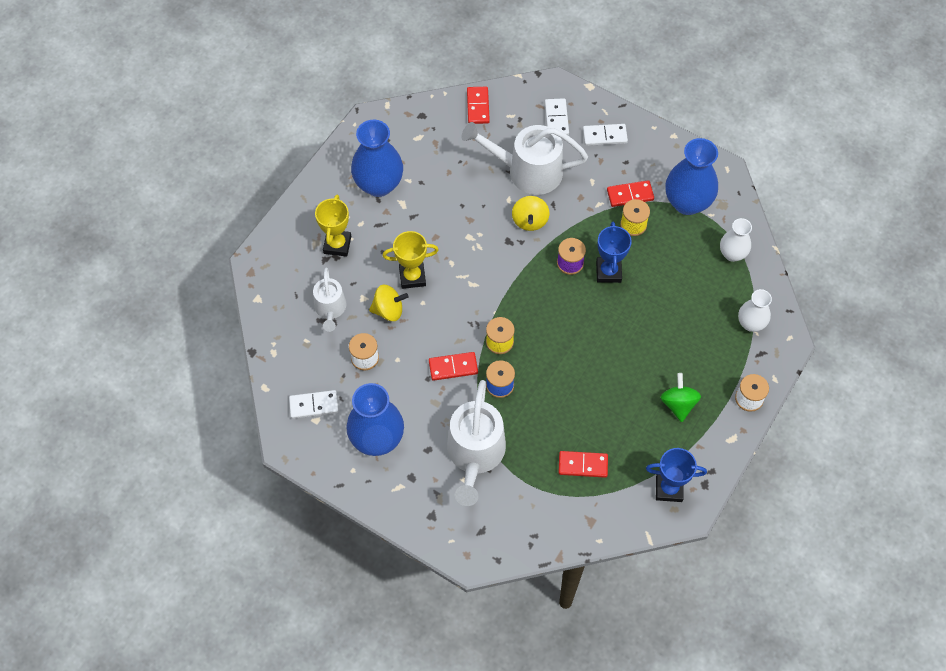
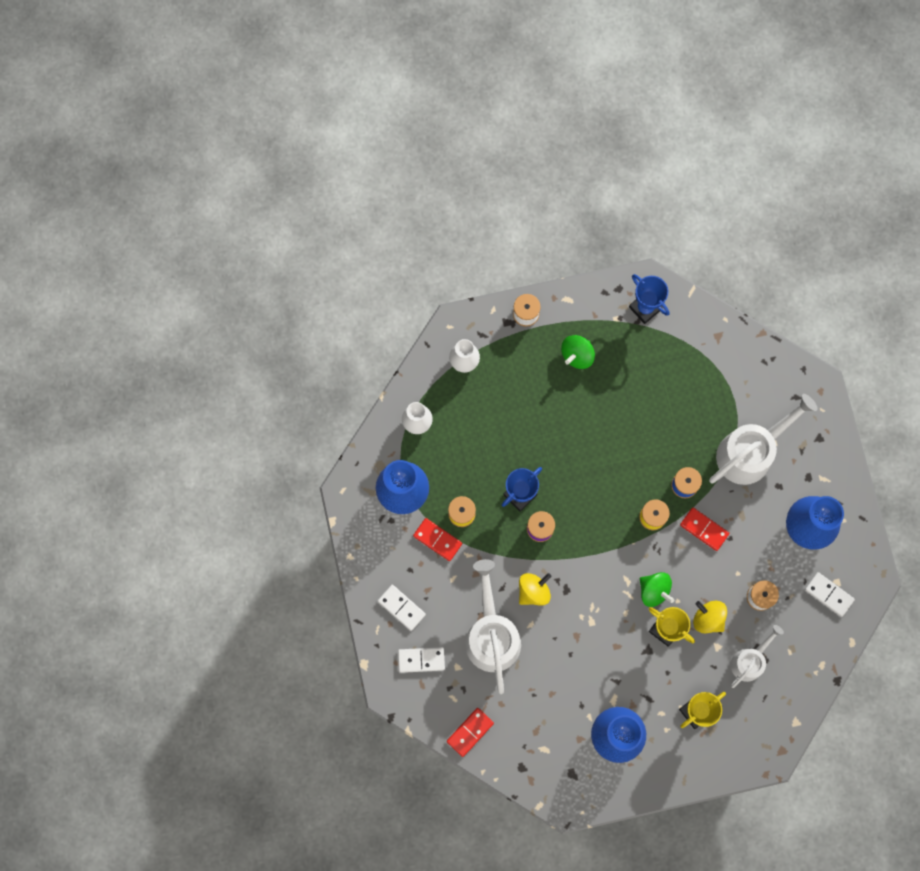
camera: 135 degrees left, 15 degrees up
white watering can [461,122,588,195] -> white watering can turned 150 degrees counterclockwise [465,559,521,694]
white domino [545,98,569,135] -> white domino turned 45 degrees clockwise [398,647,445,673]
red domino [559,451,608,478] -> none
none -> green spinning top [640,572,674,607]

